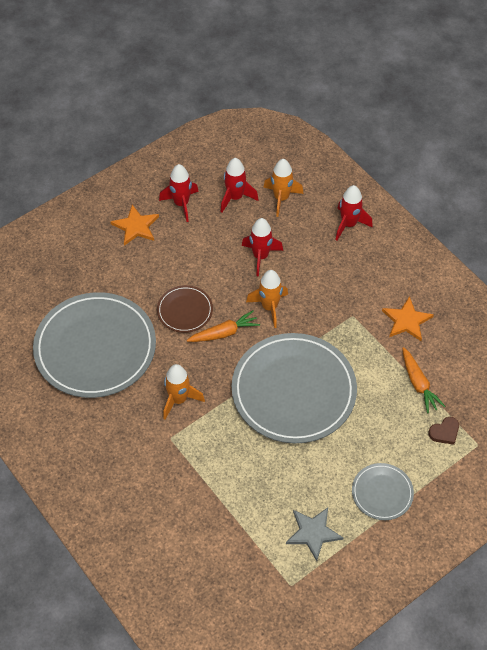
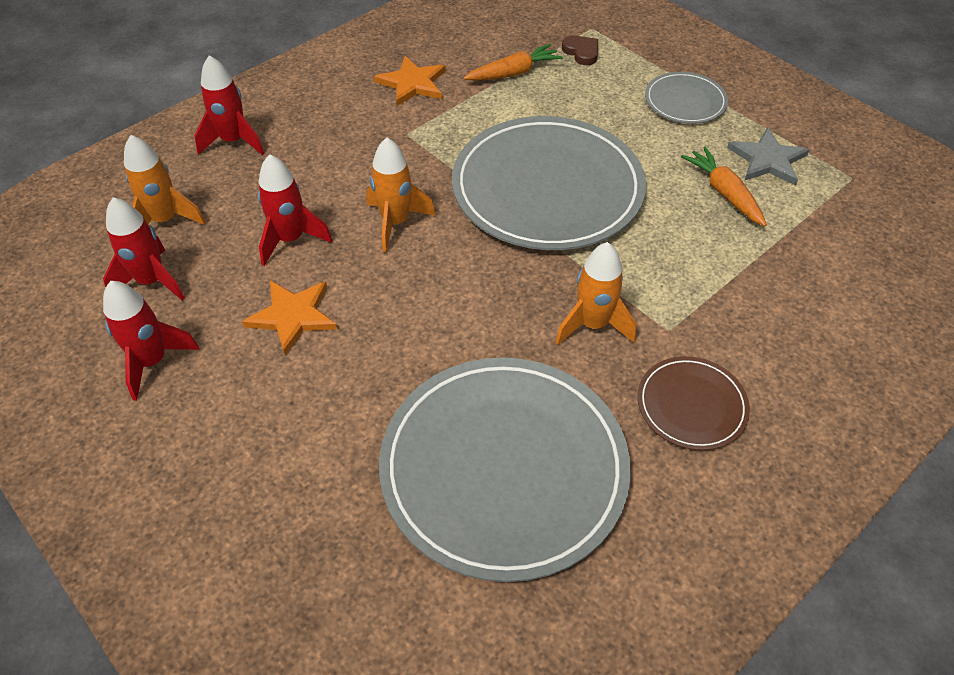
camera: 95 degrees left, 5 degrees down
orange star [111,205,159,245] -> orange star moved to [242,280,337,355]
brown plate [157,285,213,333] -> brown plate moved to [637,356,750,450]
orange carrot [187,310,260,342] -> orange carrot moved to [681,146,767,226]

